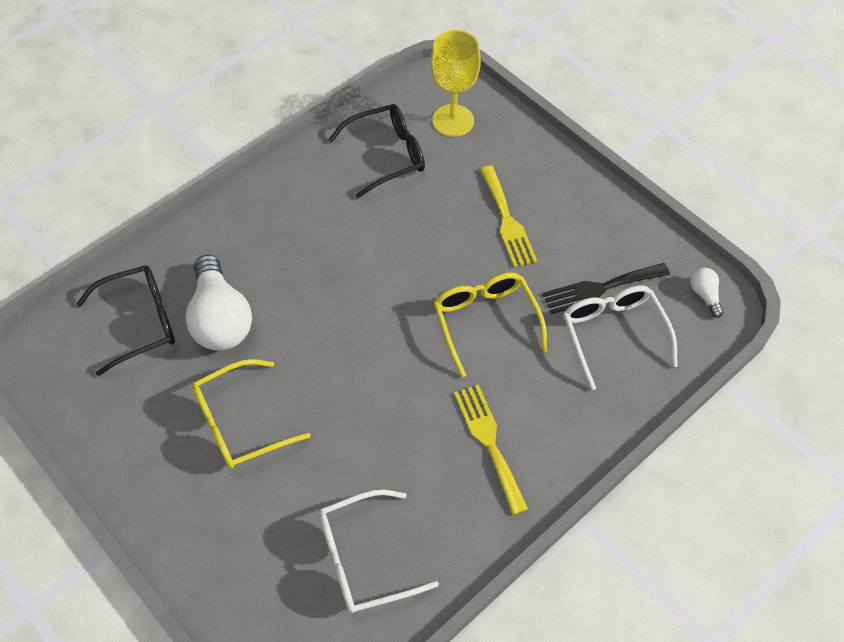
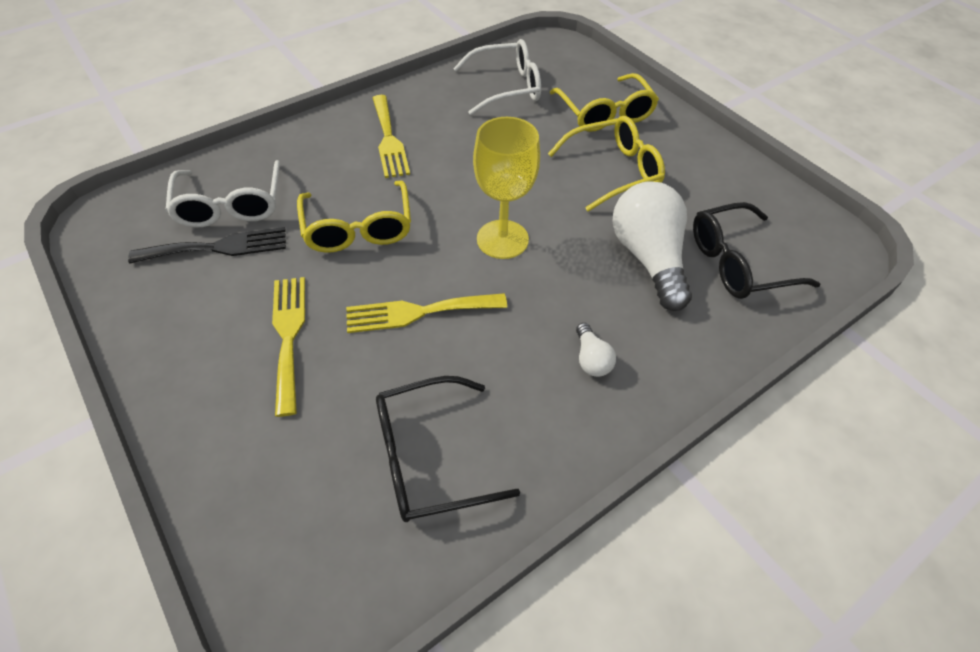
camera: 175 degrees left, 5 degrees down
yellow goblet [431,30,481,137] -> yellow goblet moved to [473,117,540,259]
white light bulb [690,268,724,318] -> white light bulb moved to [576,323,616,377]
none -> yellow fork [346,293,507,333]
none -> yellow glasses [550,73,659,132]

